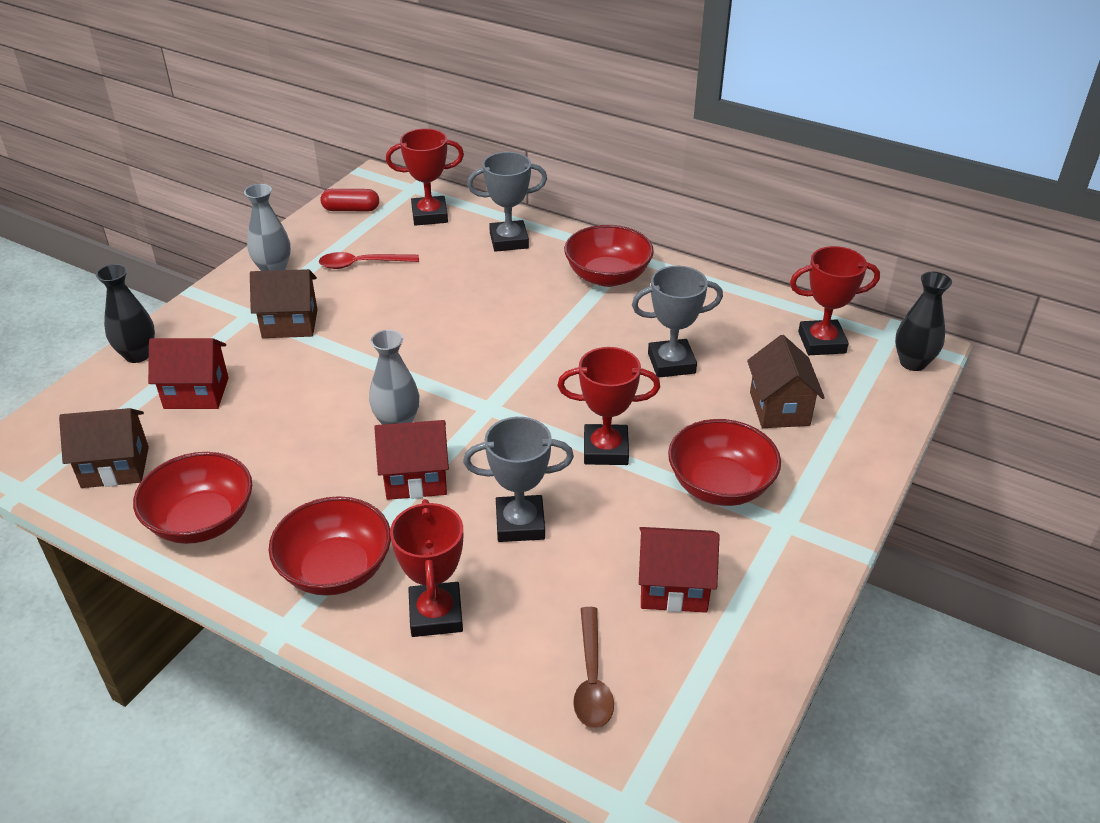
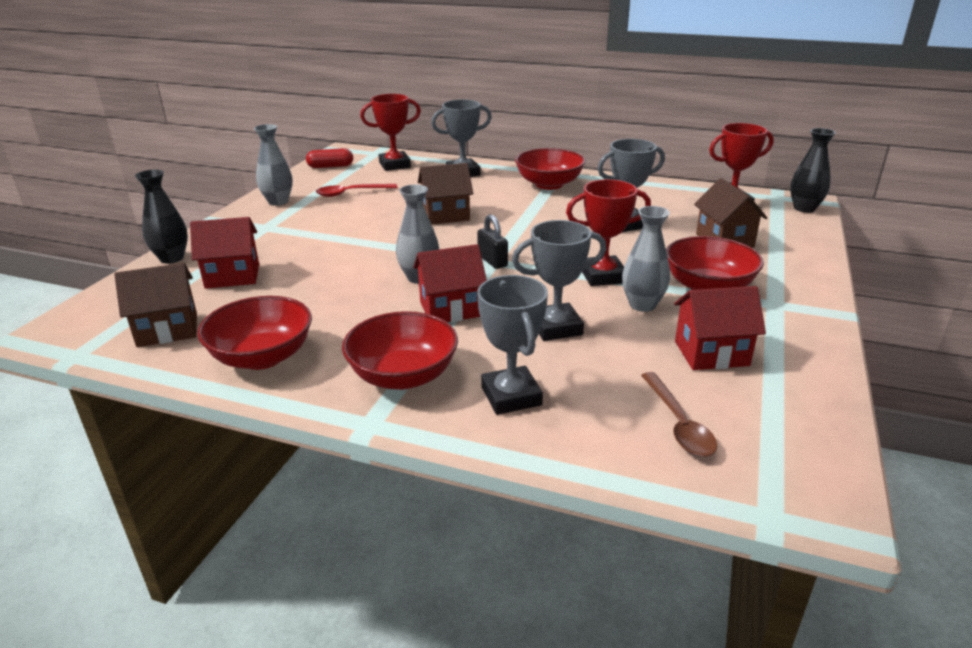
camera: 10 degrees left, 10 degrees down
brown house [250,269,318,338] -> brown house moved to [418,163,473,225]
red trophy [390,499,463,637] -> grey trophy [477,275,548,415]
none -> black padlock [477,214,508,269]
none -> grey vase [622,206,670,312]

